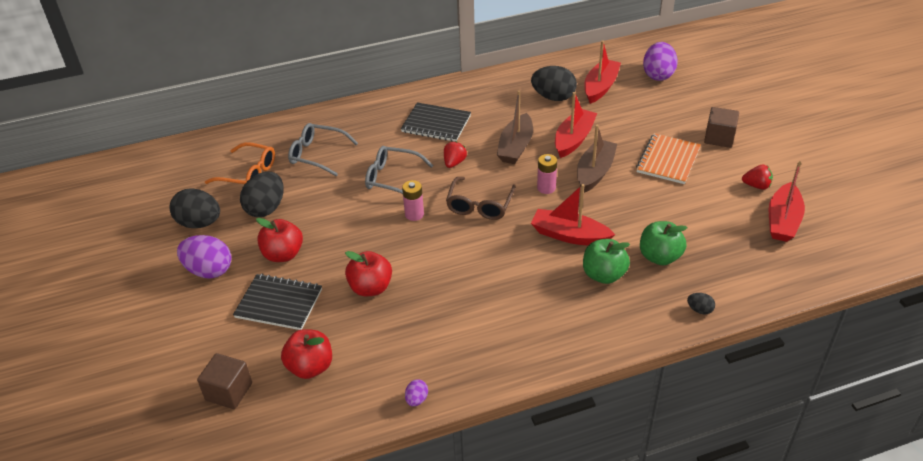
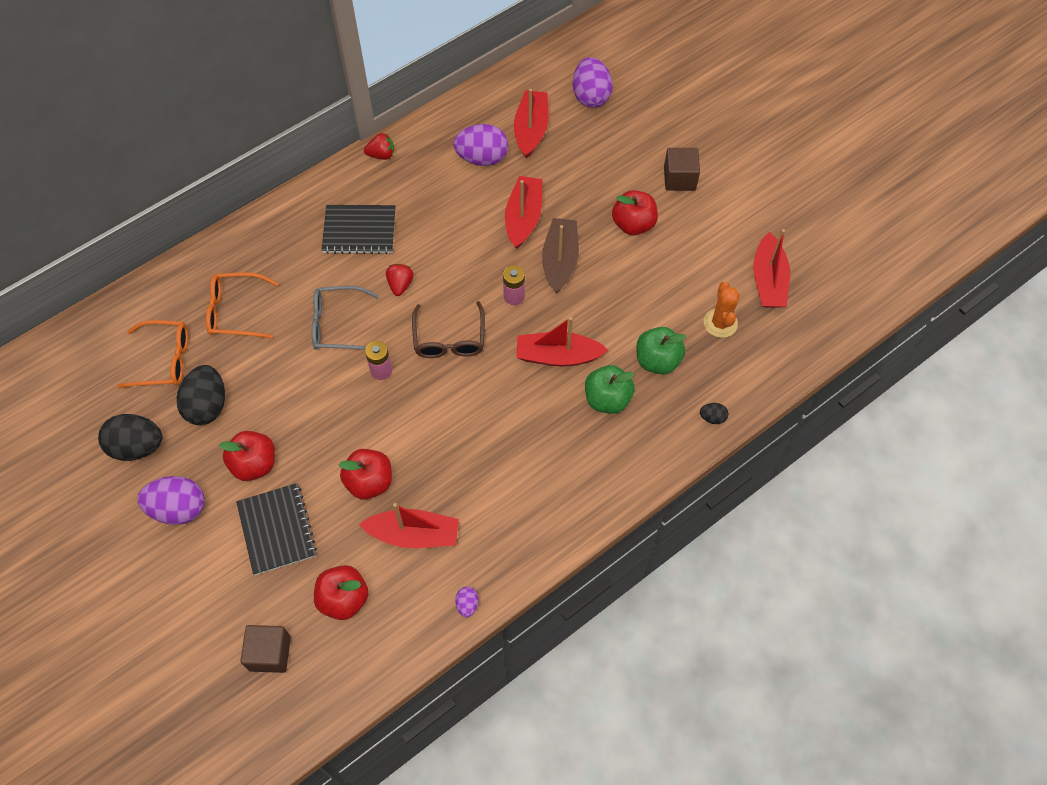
camera: 20 degrees left, 20 degrees up
black notebook [233,274,322,330] -> black notebook turned 75 degrees clockwise [236,483,317,575]
grey glasses [288,123,358,176] -> orange glasses [206,272,279,339]
brown boat [497,90,533,164] -> none
black egg [531,66,577,101] -> purple egg [453,124,508,166]
orange notebook [636,133,701,184] -> red apple [612,190,658,235]
red strawberry [742,165,773,190] -> red strawberry moved to [364,133,394,160]
none -> red boat [359,503,459,548]
none -> orange cactus [704,282,740,338]

